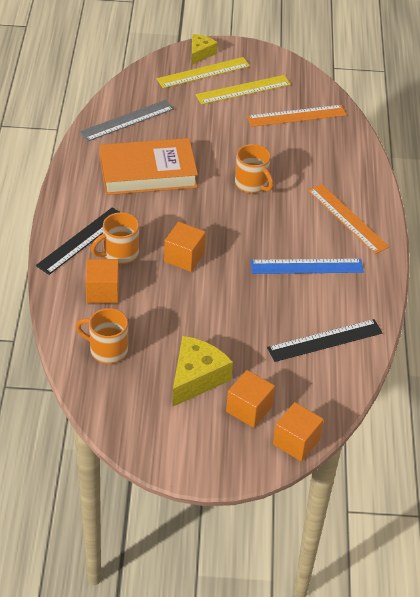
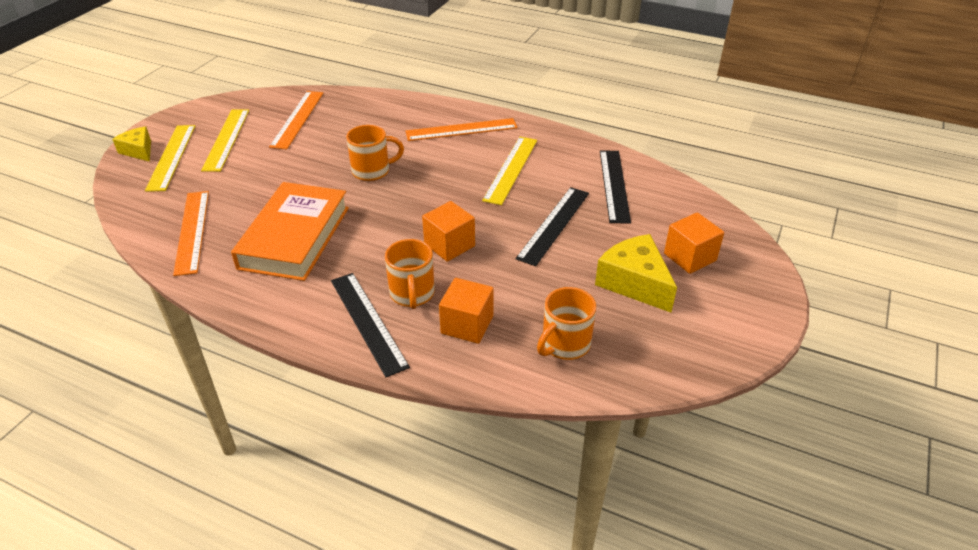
camera: 65 degrees left, 5 degrees down
grey ruler [79,100,174,142] -> orange ruler [173,191,209,276]
blue ruler [251,259,364,274] -> yellow ruler [482,137,537,205]
orange cube [273,402,324,461] -> none
none -> black ruler [516,187,589,266]

